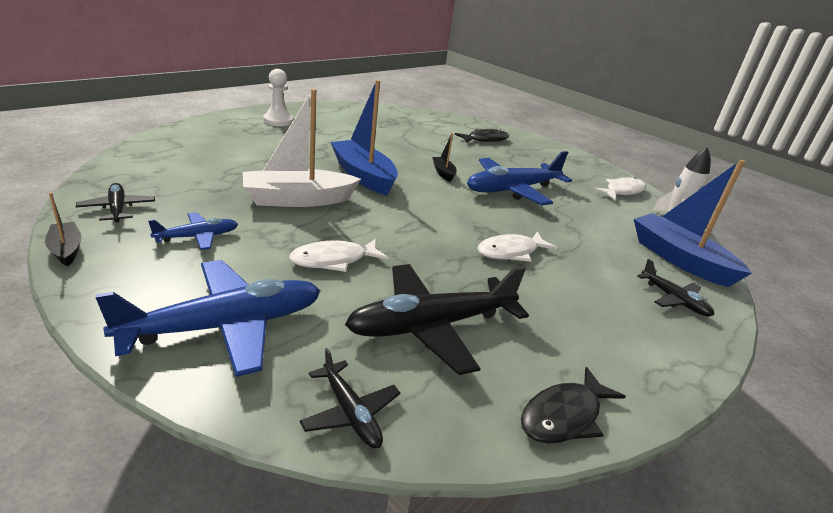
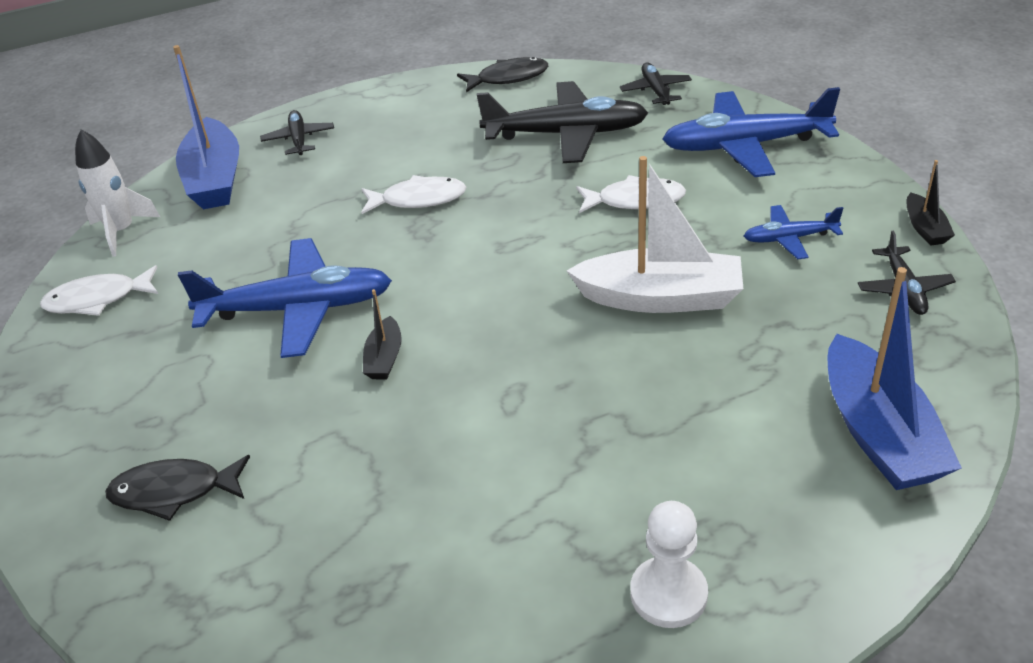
camera: 150 degrees left, 10 degrees up
blue boat [331,80,398,195] -> blue boat moved to [828,267,962,490]

